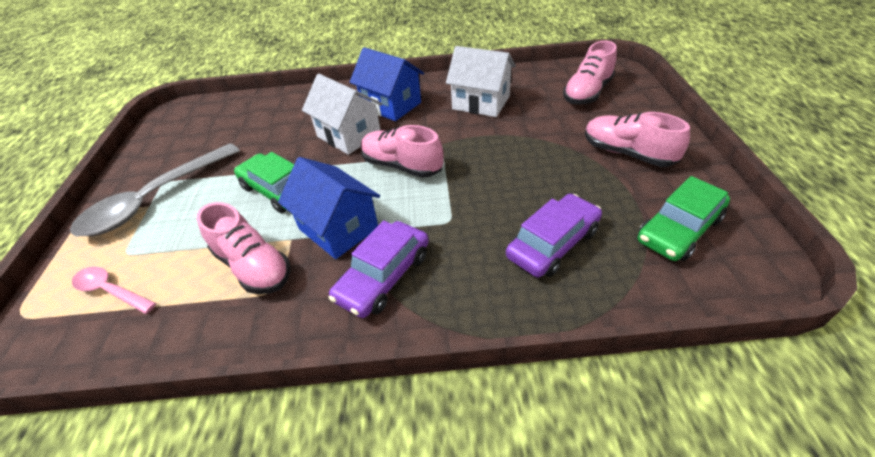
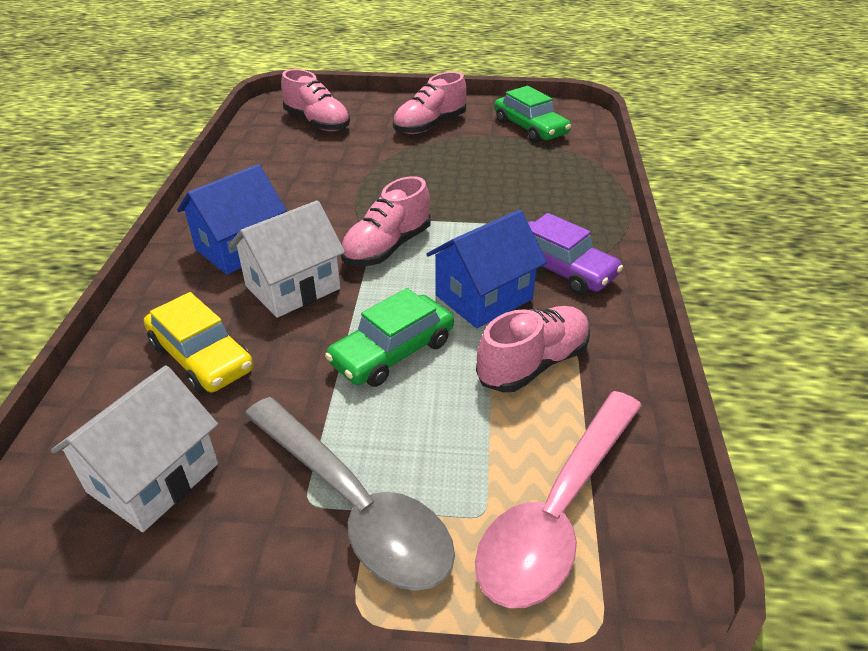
camera: 85 degrees left, 5 degrees down
pink spoon [72,267,156,314] -> pink spoon [475,391,642,608], size x1.95
white house [446,46,516,117] -> white house moved to [51,365,218,532]
purple car [506,194,602,277] -> none
none -> yellow car [144,292,253,393]

